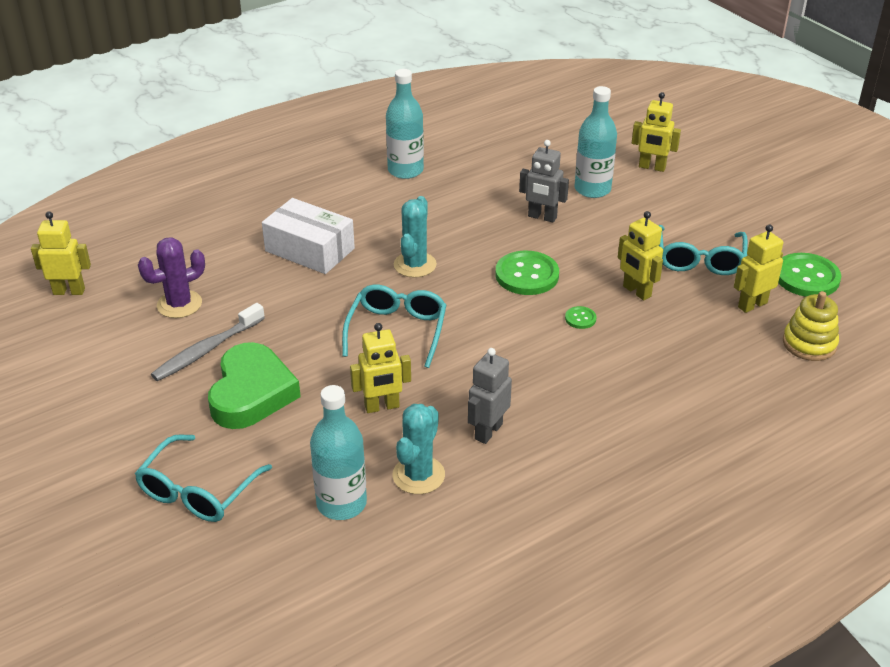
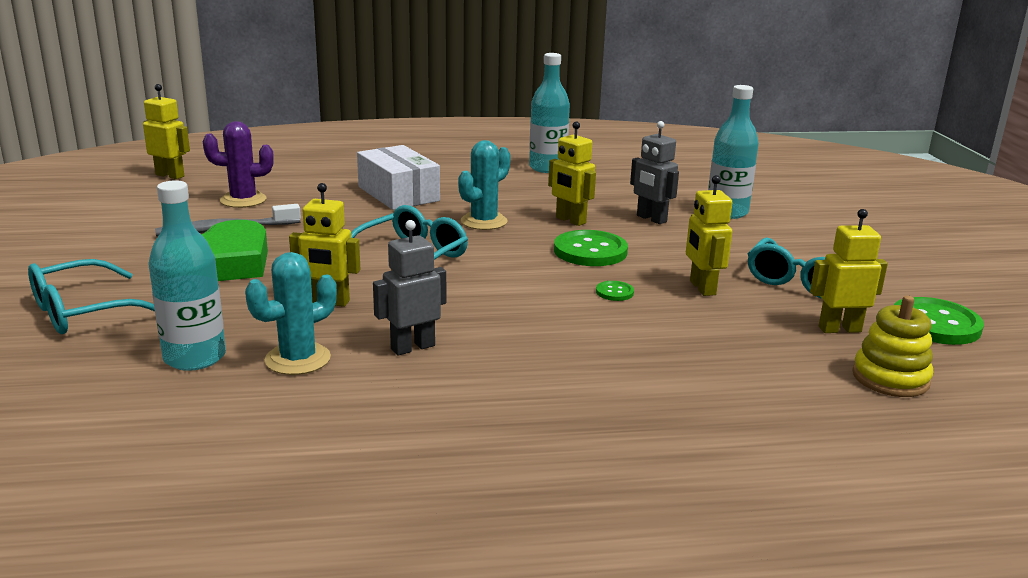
camera: 25 degrees right, 15 degrees down
yellow robot [632,92,681,172] -> yellow robot moved to [548,122,596,226]

